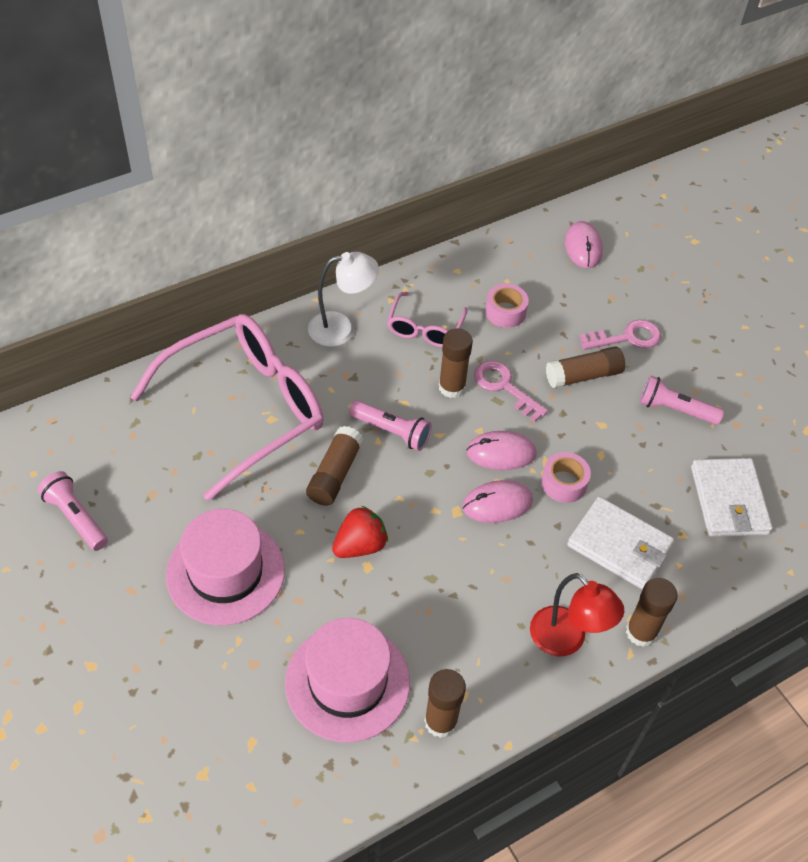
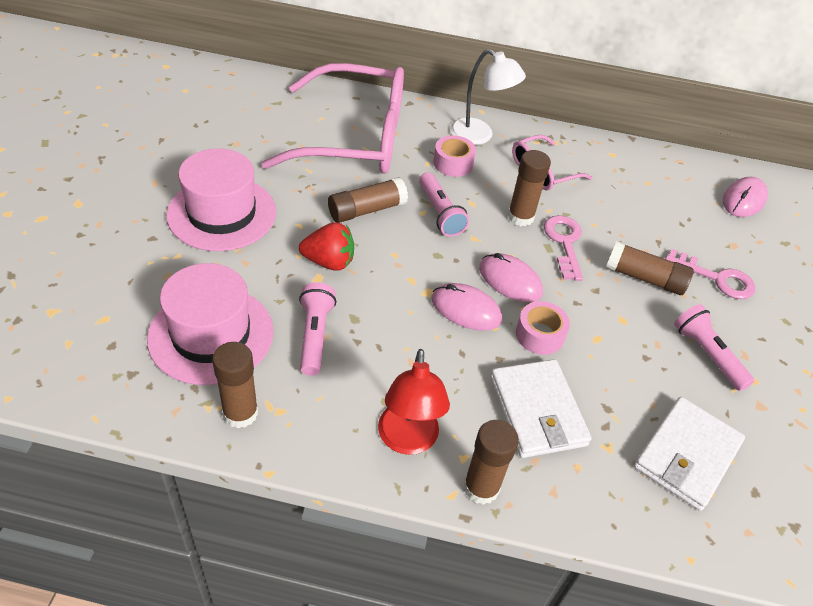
camera: 40 degrees right, 5 degrees down
pink flashlight [38,471,108,551] -> pink flashlight moved to [299,282,336,376]
pink tape [485,284,529,328] -> pink tape moved to [433,135,476,177]

